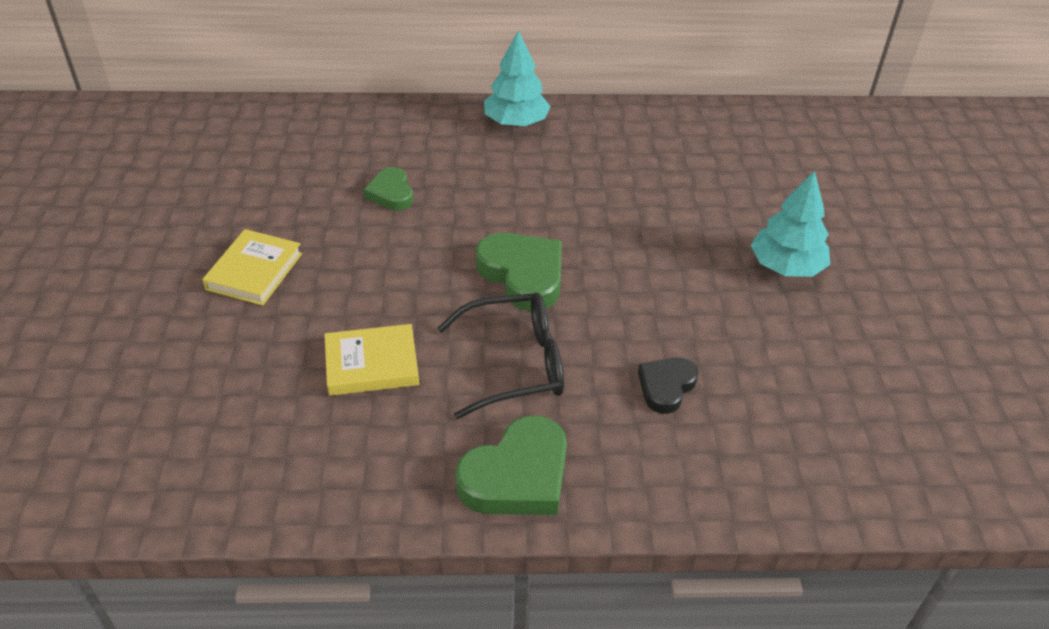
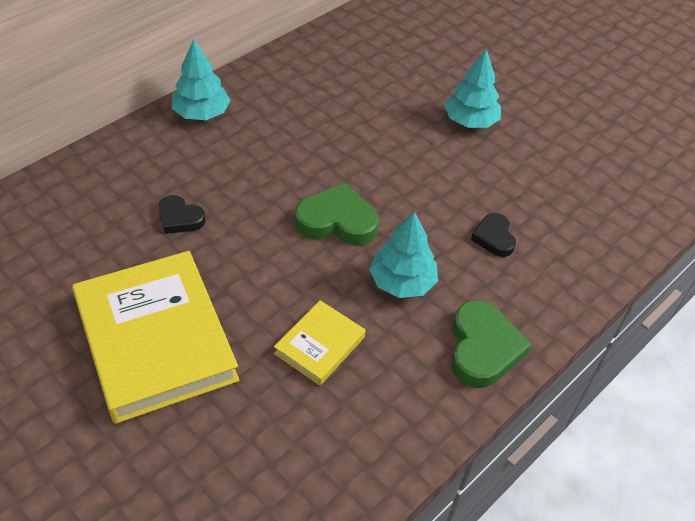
camera: 45 degrees left, 5 degrees up
yellow book [203,229,302,306] -> yellow book [72,251,239,424], size x2.08
green heart [364,167,413,210] -> black heart [158,195,206,234]
black glasses [437,292,564,419] -> turquoise tree [369,211,438,298]

